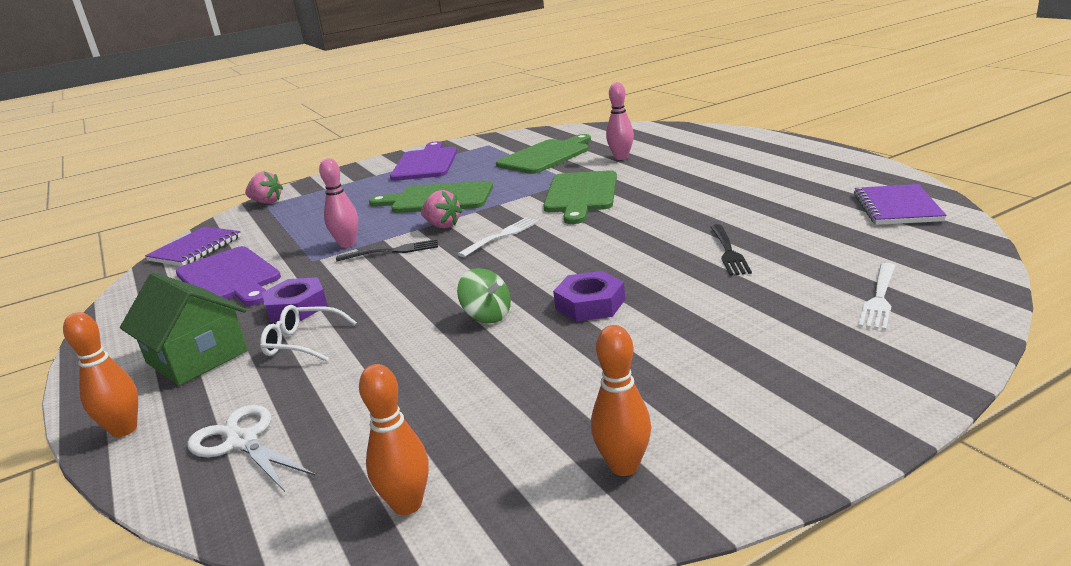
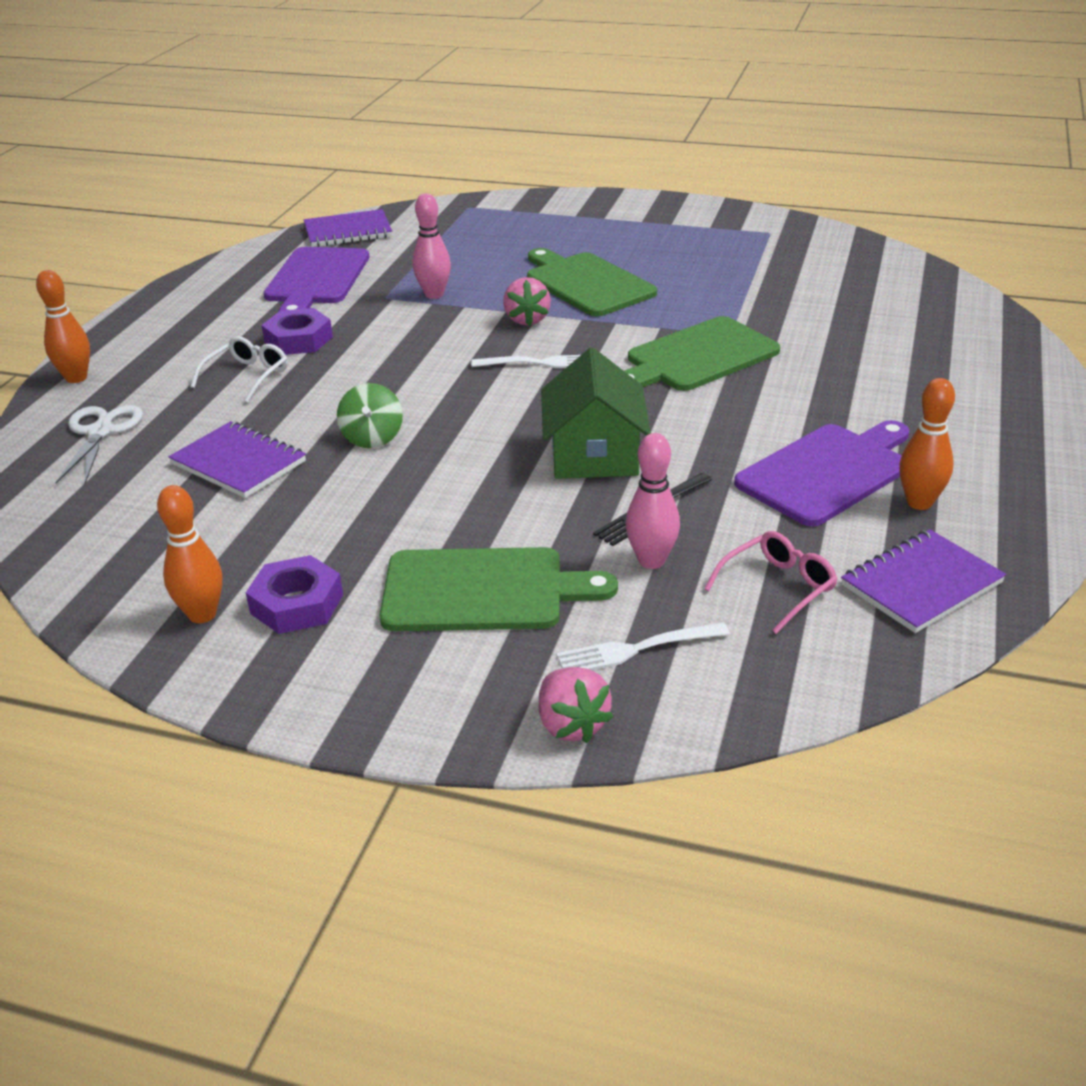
camera: 45 degrees right, 10 degrees up
green house [120,272,248,386] -> green house moved to [541,348,651,479]
pink strawberry [245,171,283,204] -> pink strawberry moved to [539,667,613,743]
white glasses [260,305,357,362] -> white glasses turned 60 degrees clockwise [191,336,288,403]
black fork [336,239,438,261] -> none
orange bowling pin [359,364,429,515] -> orange bowling pin moved to [899,378,955,510]
purple cutting board [390,141,457,181] -> purple cutting board moved to [734,420,909,526]
green cutting board [496,134,591,174] -> green cutting board moved to [380,547,618,631]
purple nut [553,271,625,322] -> purple nut moved to [246,555,343,634]
pink bowling pin [606,82,634,160] -> pink bowling pin moved to [625,433,680,569]
none -> purple notebook [168,421,306,498]
none -> pink glasses [705,531,838,634]

